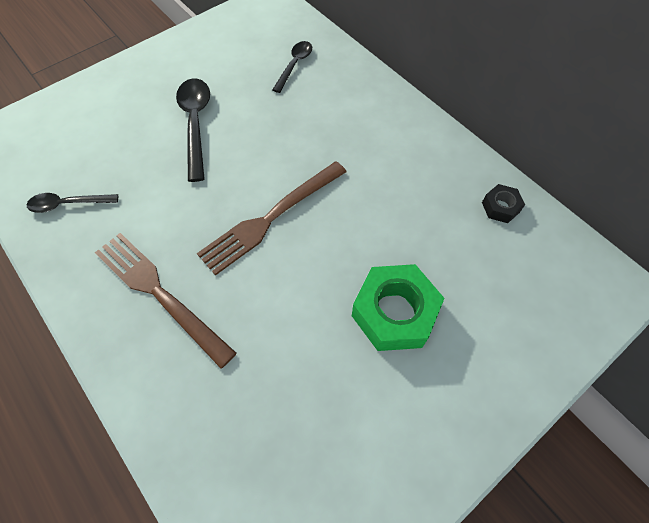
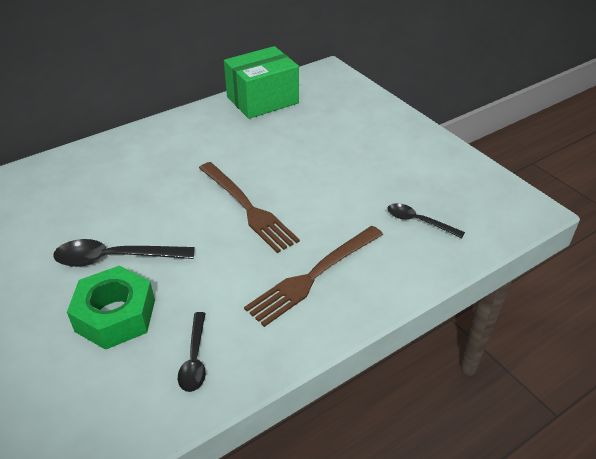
camera: 85 degrees left, 20 degrees down
black spoon [272,41,312,93] -> black spoon moved to [387,203,465,238]
green nut [352,264,444,351] -> green nut moved to [67,266,155,350]
black nut [482,184,525,223] -> green box [224,46,299,119]

